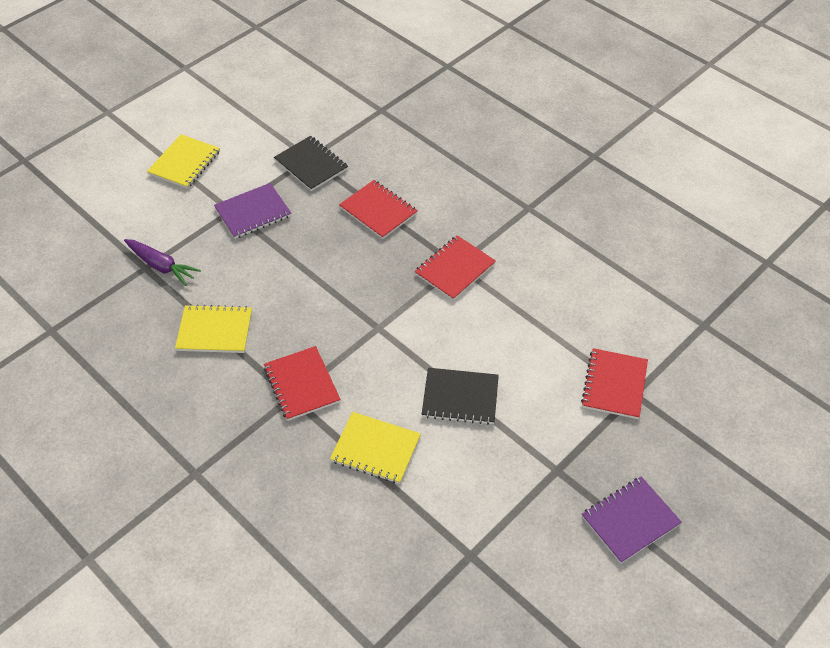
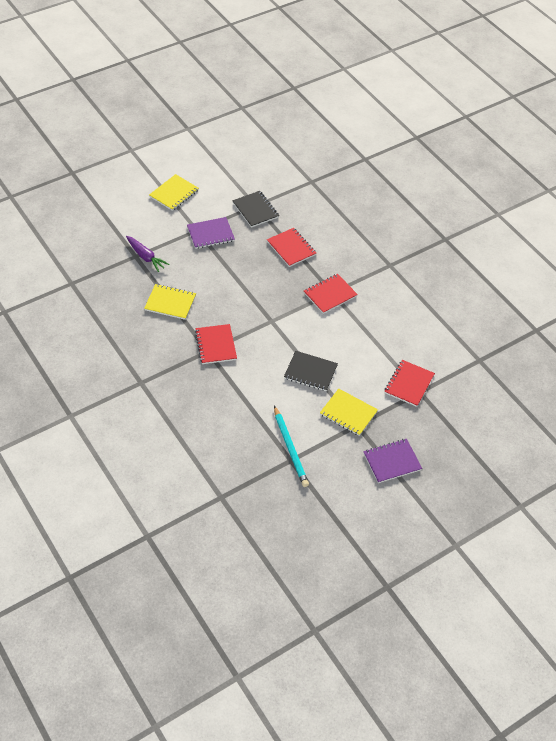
camera: 10 degrees right, 0 degrees up
yellow notebook [330,412,421,484] -> yellow notebook moved to [320,389,378,436]
none -> turquoise pencil [274,406,309,487]

